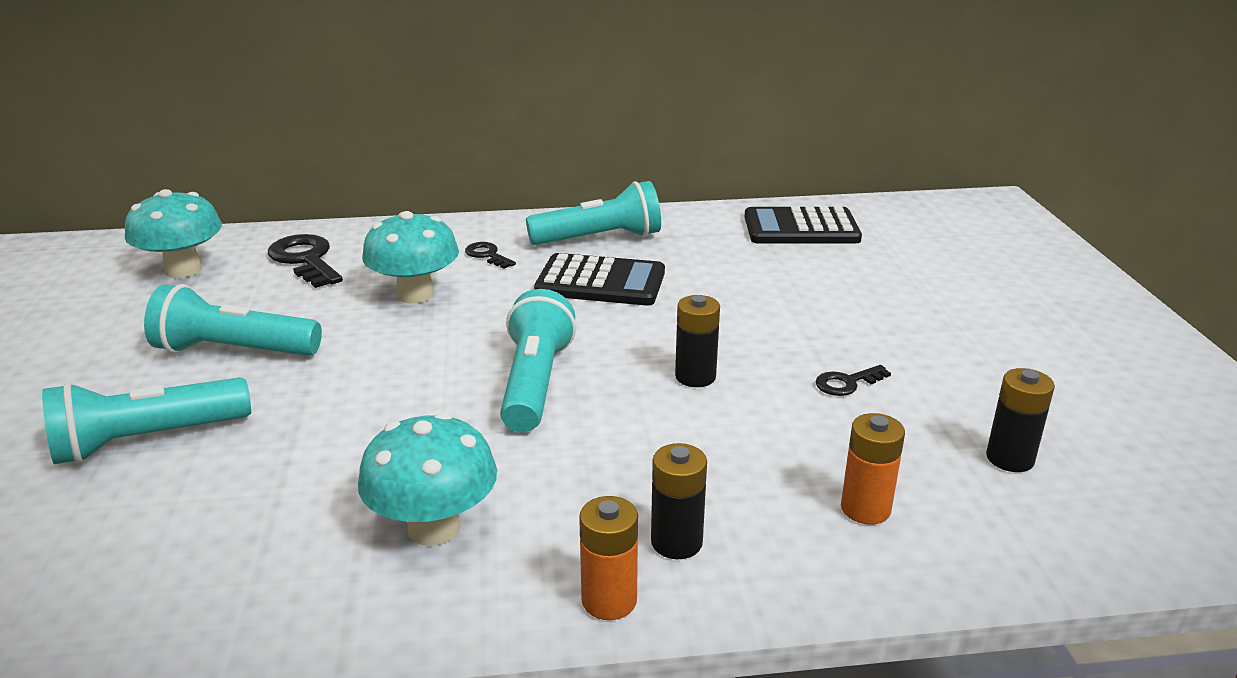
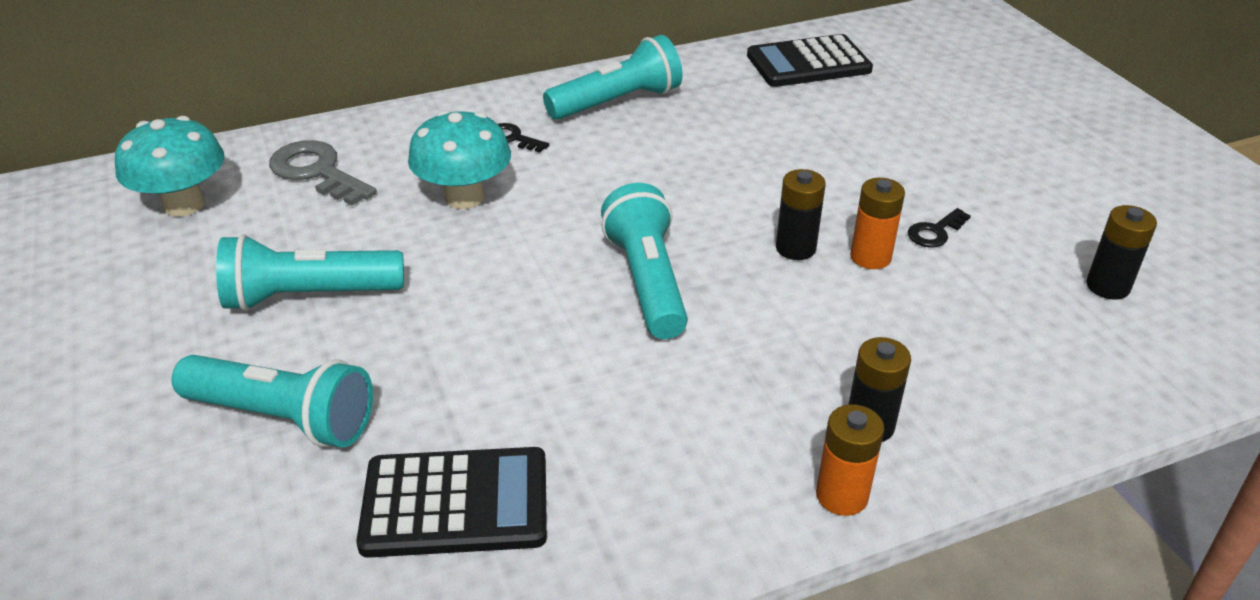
camera: 15 degrees left, 10 degrees up
turquoise flashlight [42,377,251,464] -> turquoise flashlight turned 120 degrees counterclockwise [172,355,373,447]
black key [268,234,343,288] -> grey key [269,140,377,206]
turquoise mushroom [358,412,497,546] -> none
black calculator [534,253,665,306] -> black calculator moved to [356,447,547,558]
orange battery [841,413,905,524] -> orange battery moved to [850,178,905,269]

